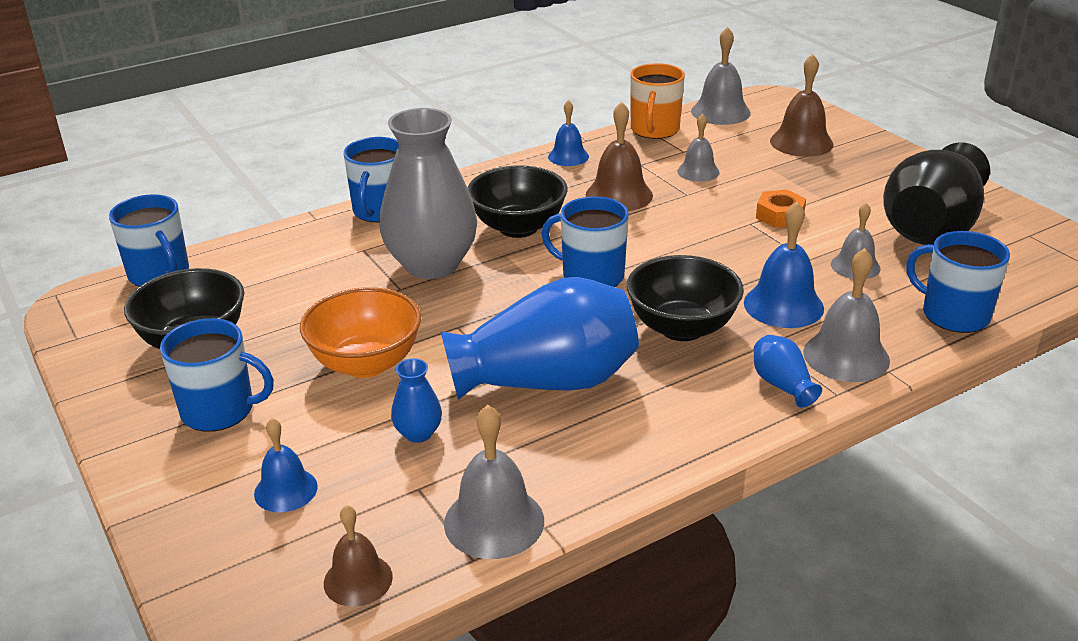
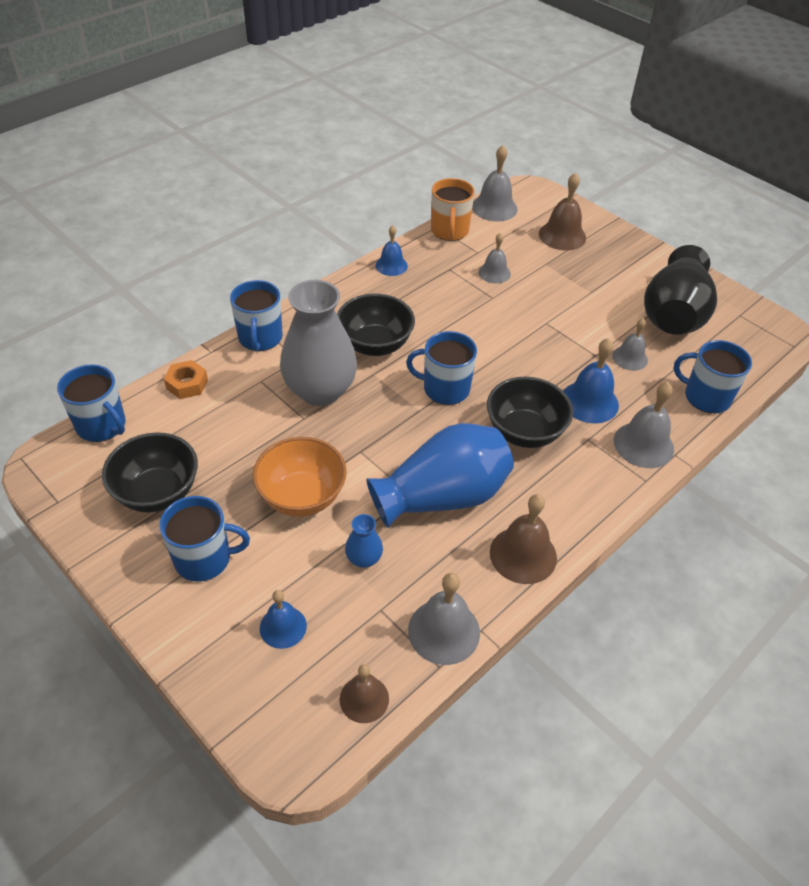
camera: 15 degrees left, 15 degrees up
brown bell [586,102,653,211] -> brown bell moved to [490,494,557,584]
blue vase [753,335,822,408] -> none
orange nut [756,190,806,228] -> orange nut moved to [164,360,208,399]

